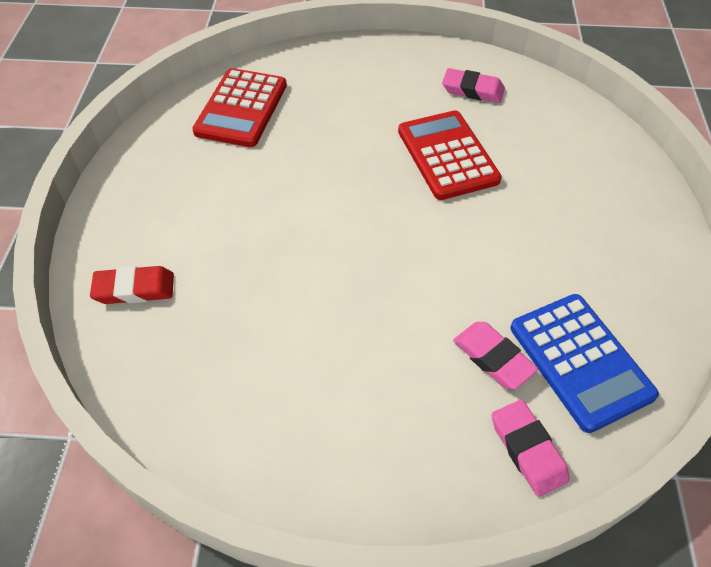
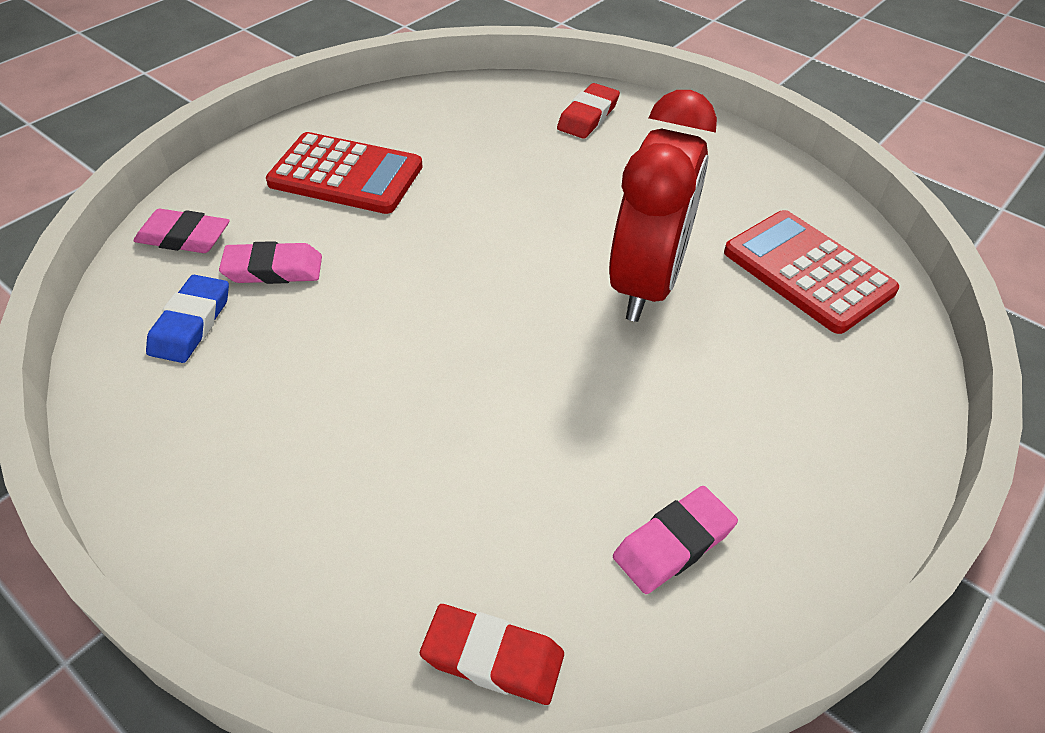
camera: 125 degrees right, 5 degrees down
red calculator [398,110,502,200] -> red calculator moved to [266,132,423,214]
blue calculator [511,294,659,433] -> blue eraser [146,275,229,363]
none -> red eraser [420,604,564,705]
none -> red clock [609,90,717,322]

